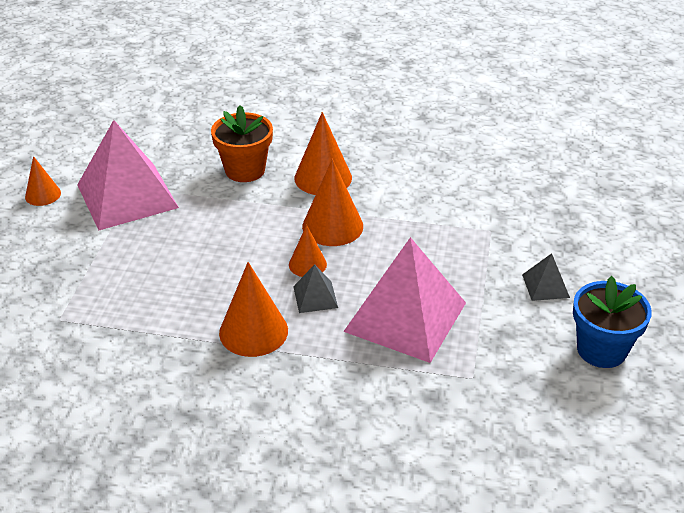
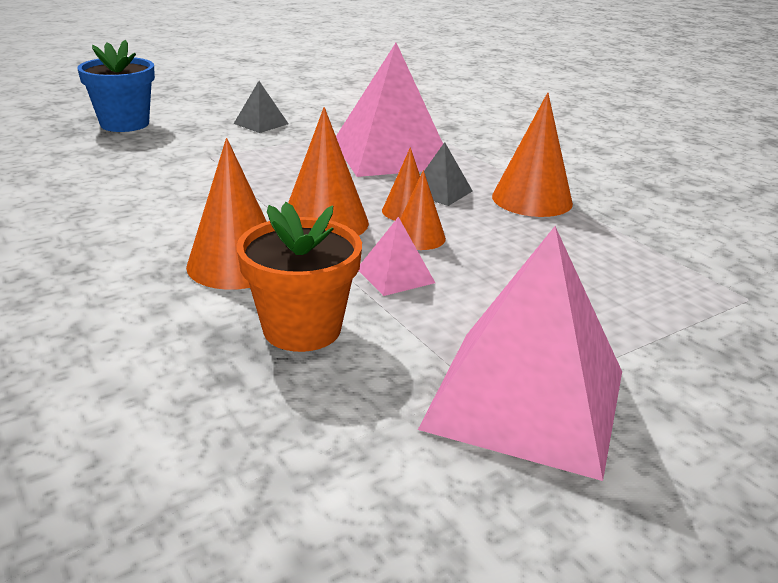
camera: 135 degrees left, 10 degrees down
orange cone [25,156,61,206] -> orange cone moved to [400,170,446,250]
blue flower pot [573,276,652,368] -> blue flower pot moved to [77,40,155,132]
none -> pink pyramid [359,217,435,296]

